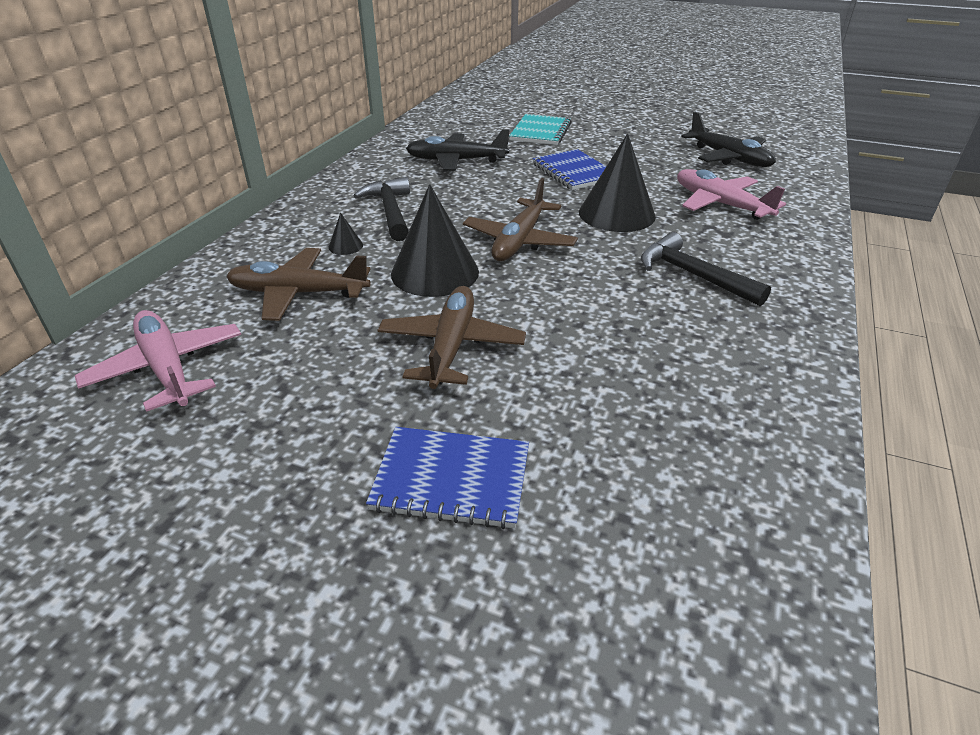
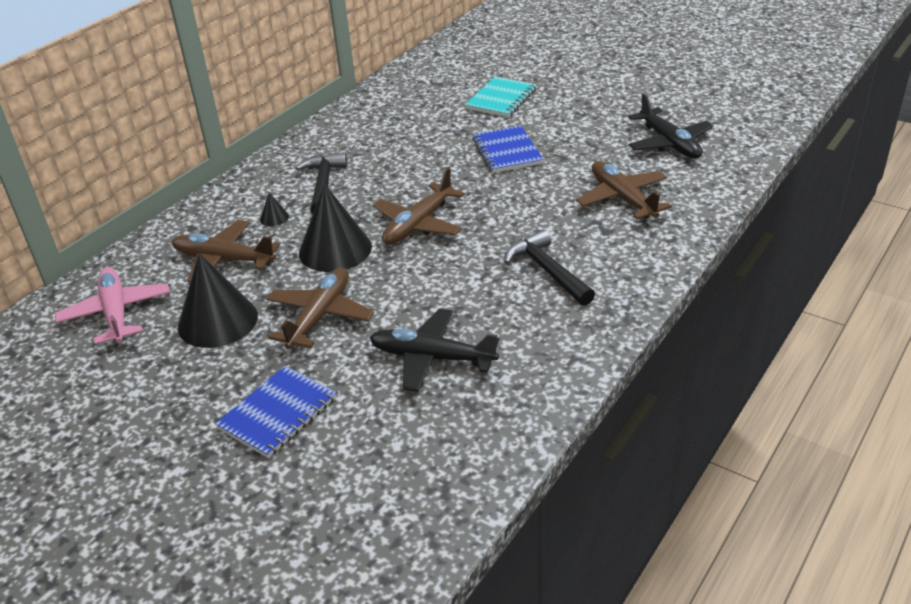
camera: 15 degrees right, 0 degrees up
blue notebook [366,427,529,529] -> blue notebook turned 75 degrees counterclockwise [215,366,336,458]
black plane [406,129,510,171] -> black plane moved to [370,309,499,392]
black cone [579,134,656,232] -> black cone moved to [178,253,258,348]
pink plane [677,169,786,220] -> brown plane [576,161,672,219]

